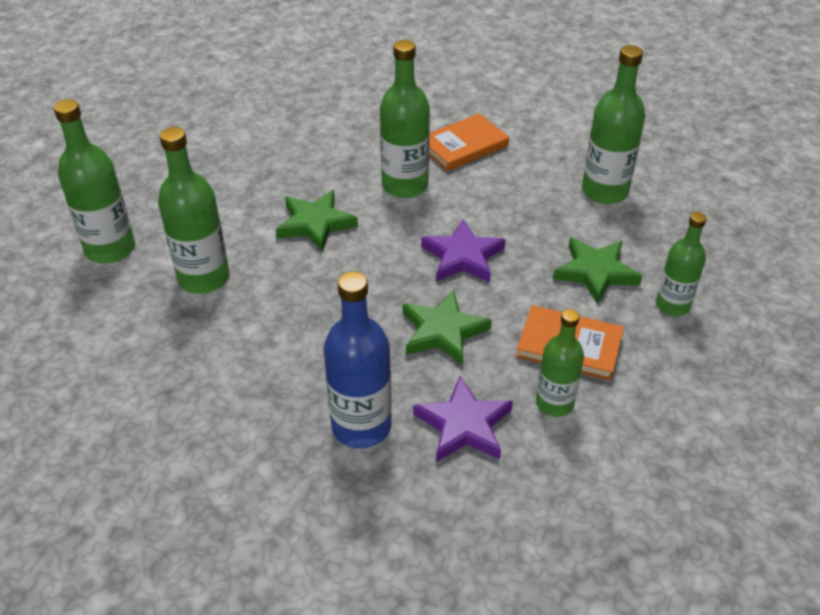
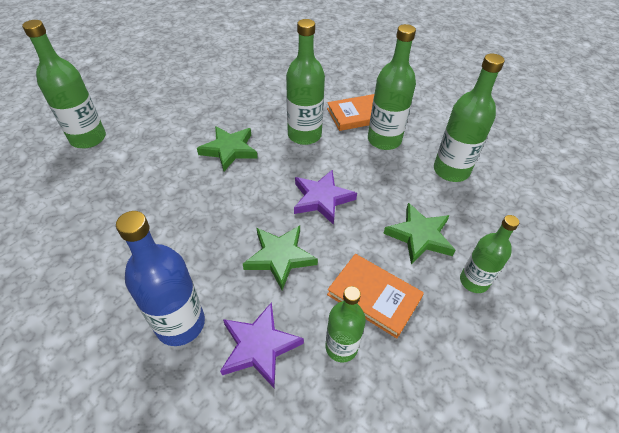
camera: 15 degrees right, 5 degrees up
green bottle [158,127,230,294] -> green bottle moved to [368,24,416,150]

